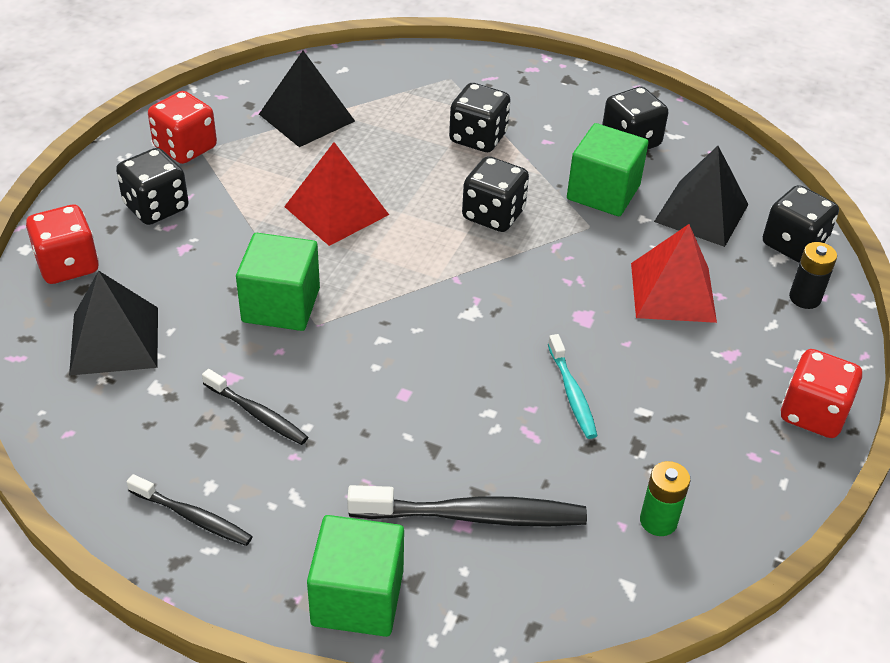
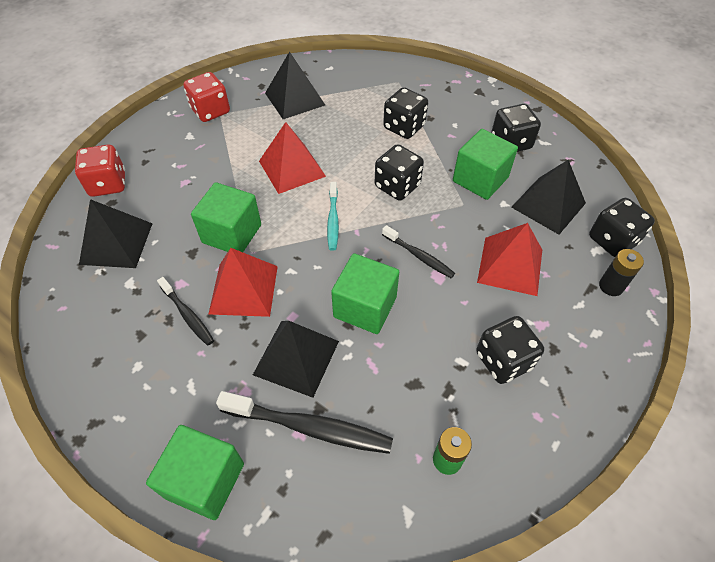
camera: 15 degrees right, 10 degrees up
black dice [116,148,189,225] -> black dice moved to [476,316,544,384]
black toothbrush [126,474,253,546] -> black toothbrush moved to [382,225,455,278]
turquoise toothbrush [548,334,598,439] -> turquoise toothbrush moved to [327,182,339,251]
red dice [781,349,862,438] -> none
none -> red pyramid [209,248,278,317]
none -> black pyramid [253,321,339,398]
none -> green cube [331,253,399,334]

